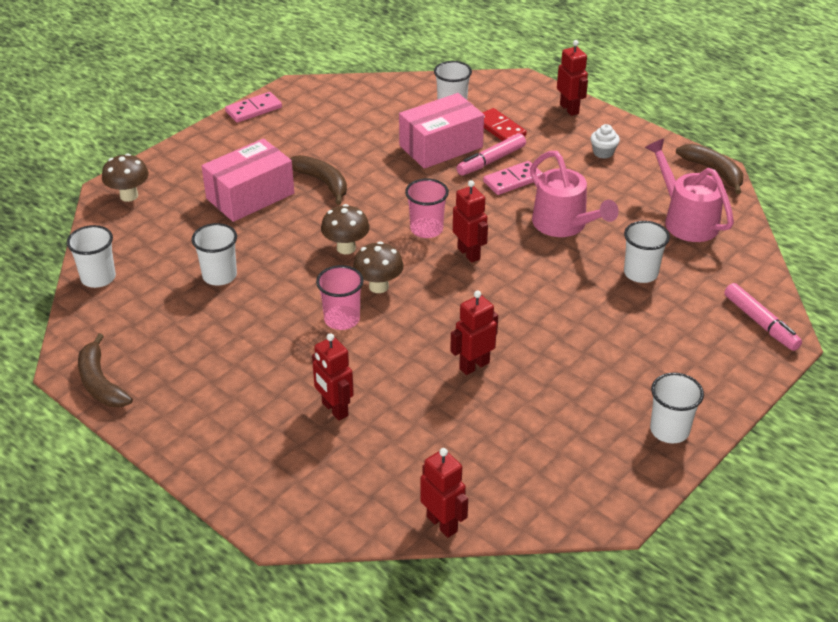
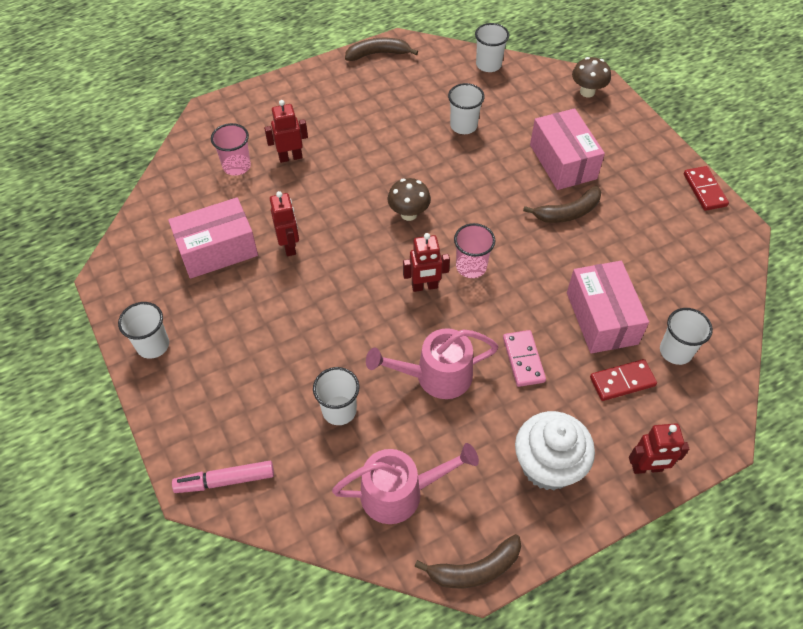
camera: 110 degrees right, 15 degrees up
pink domino [225,92,282,123] -> red domino [684,166,729,211]
pink cup [316,265,364,330] -> pink cup moved to [211,123,251,176]
brown mushroom [321,204,370,254] -> none
red robot [420,448,468,538] -> none
pink marker [456,133,526,176] -> none
white cupcake [590,124,620,159] -> white cupcake [515,411,595,490], size x2.23
none -> pink box [168,197,258,279]

